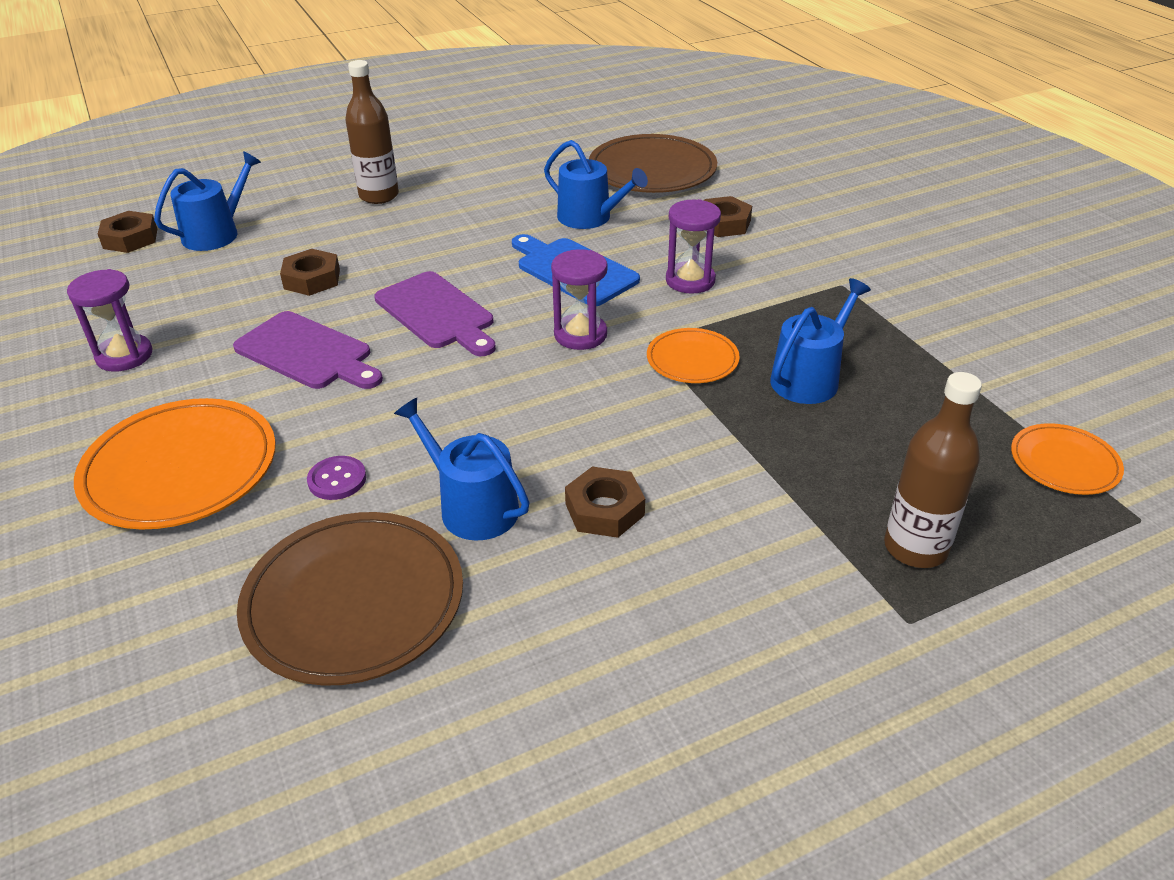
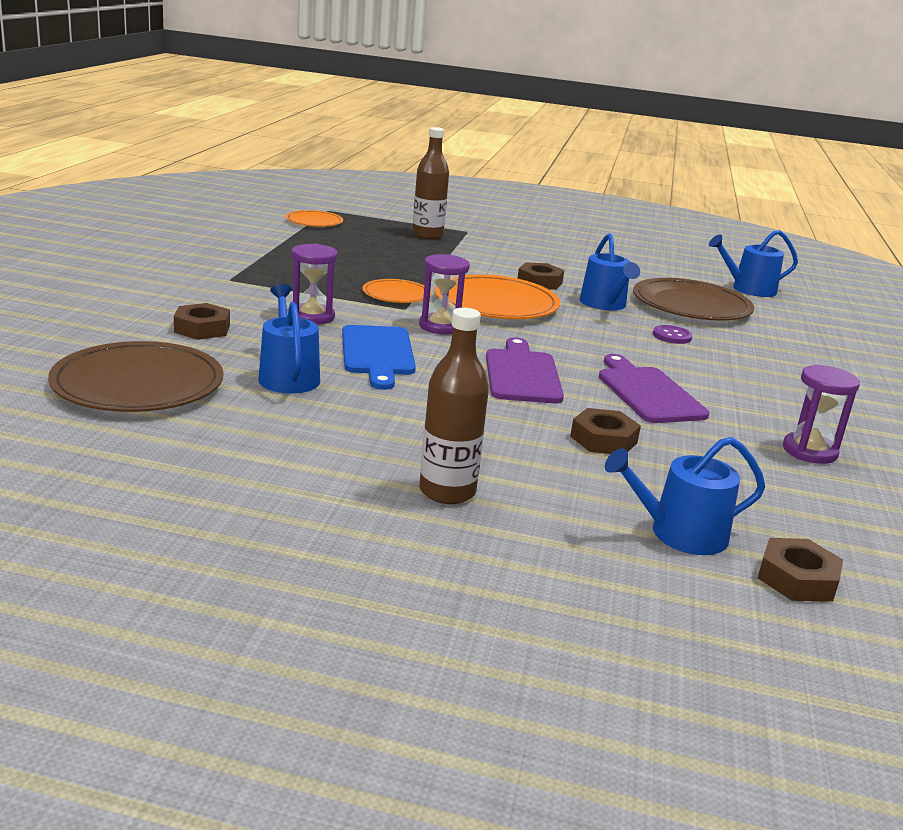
camera: 145 degrees left, 15 degrees down
orange plate [74,398,276,530] -> orange plate moved to [435,274,560,319]
blue watering can [770,278,871,404] -> blue watering can moved to [709,230,798,297]

